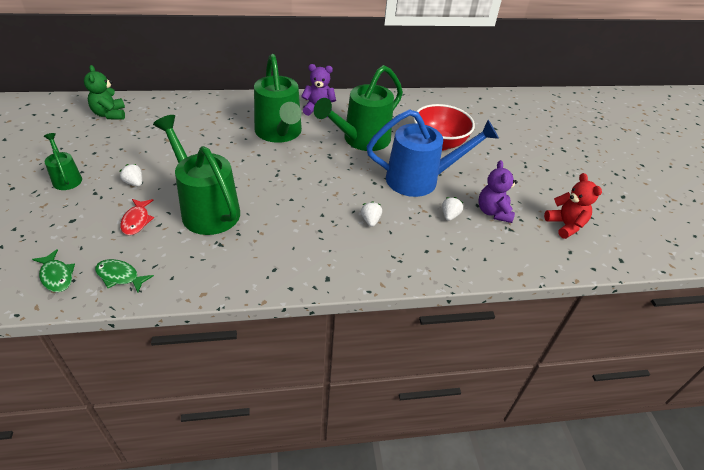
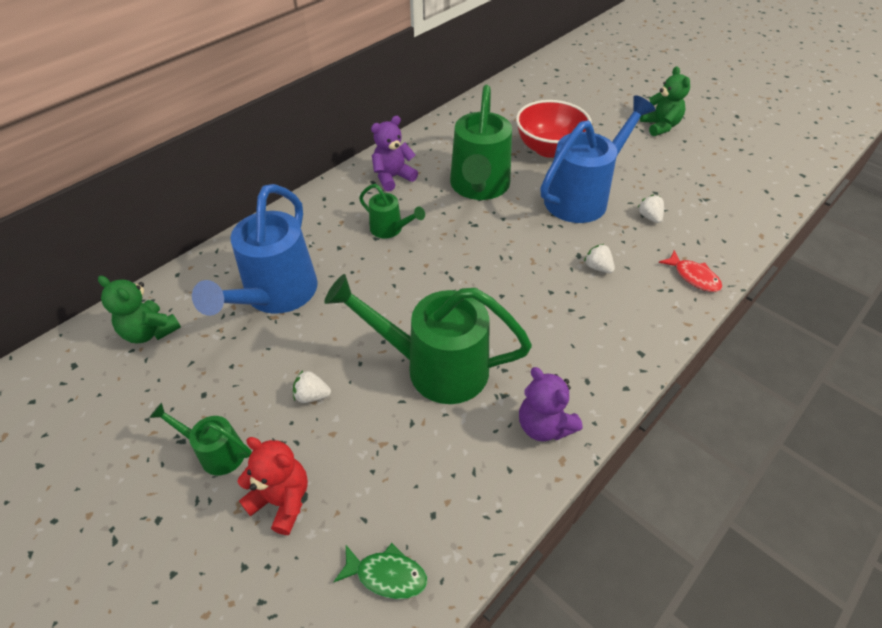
camera: 35 degrees left, 5 degrees up
green fish [95,259,154,293] -> none
red fish [120,199,154,235] -> red fish moved to [658,250,722,292]
green watering can [254,54,302,143] -> green watering can [359,184,425,238], size x0.49
purple teddy bear [478,160,518,223] -> purple teddy bear moved to [519,367,583,441]
red teddy bear [544,173,602,239] -> red teddy bear moved to [237,437,308,535]
none -> blue watering can [192,184,318,316]
none -> green teddy bear [640,66,690,136]

